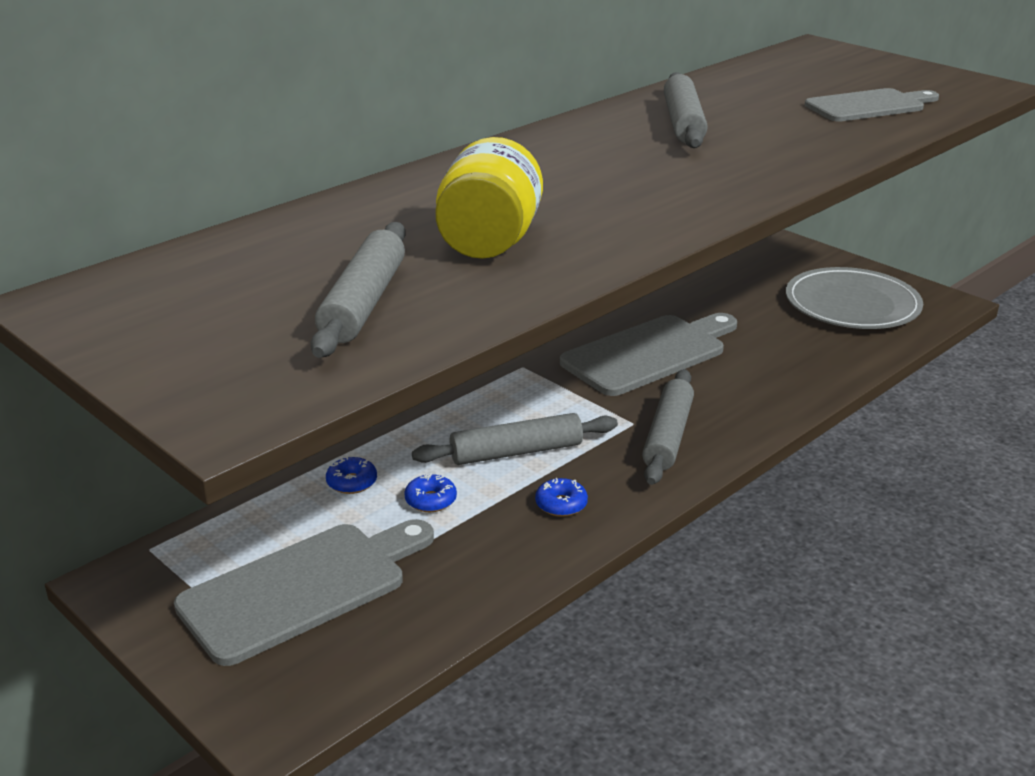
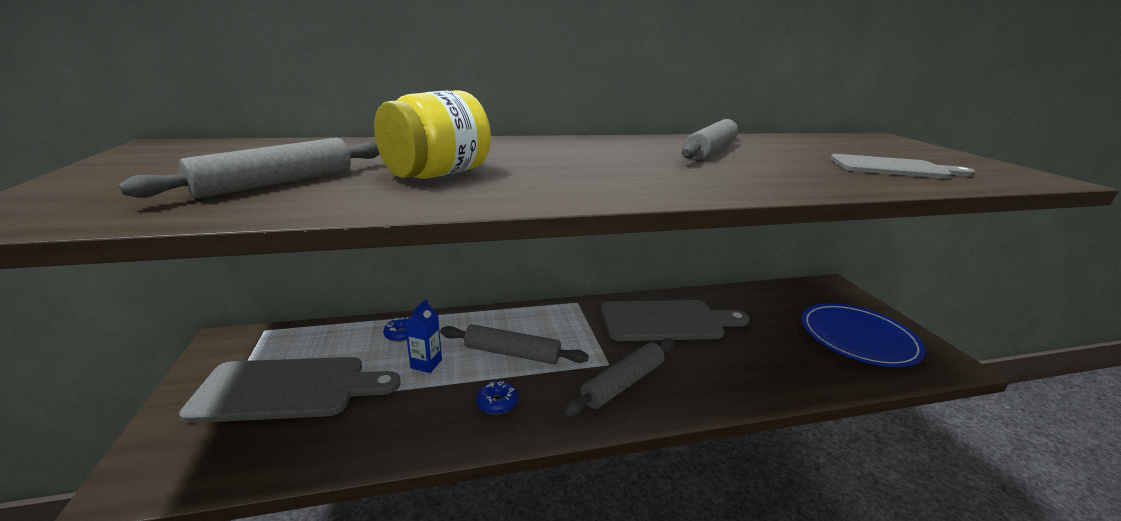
camera: 30 degrees right, 5 degrees down
blue donut [404,474,457,512] -> blue carton [405,299,442,373]
grey plate [786,267,923,329] -> blue plate [801,303,926,367]

